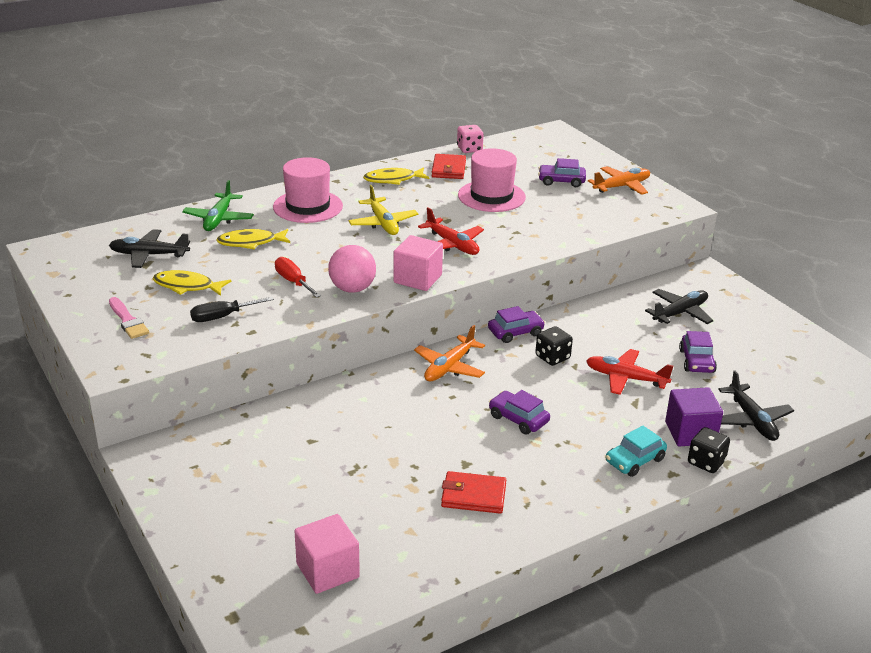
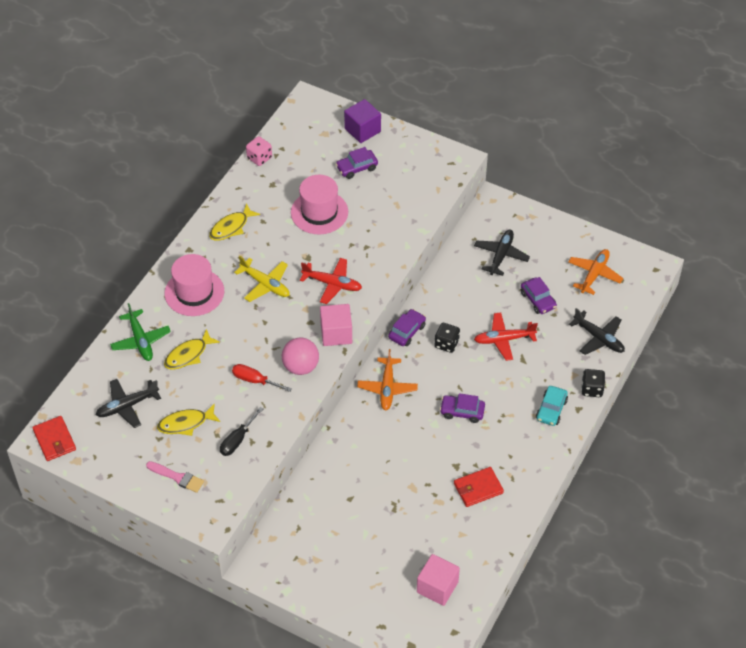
camera: 30 degrees left, 20 degrees up
red wallet [432,154,466,179] -> red wallet moved to [32,416,76,461]
orange plane [588,166,650,195] -> orange plane moved to [568,249,623,295]
purple cube [665,387,723,447] -> purple cube moved to [344,99,381,143]

